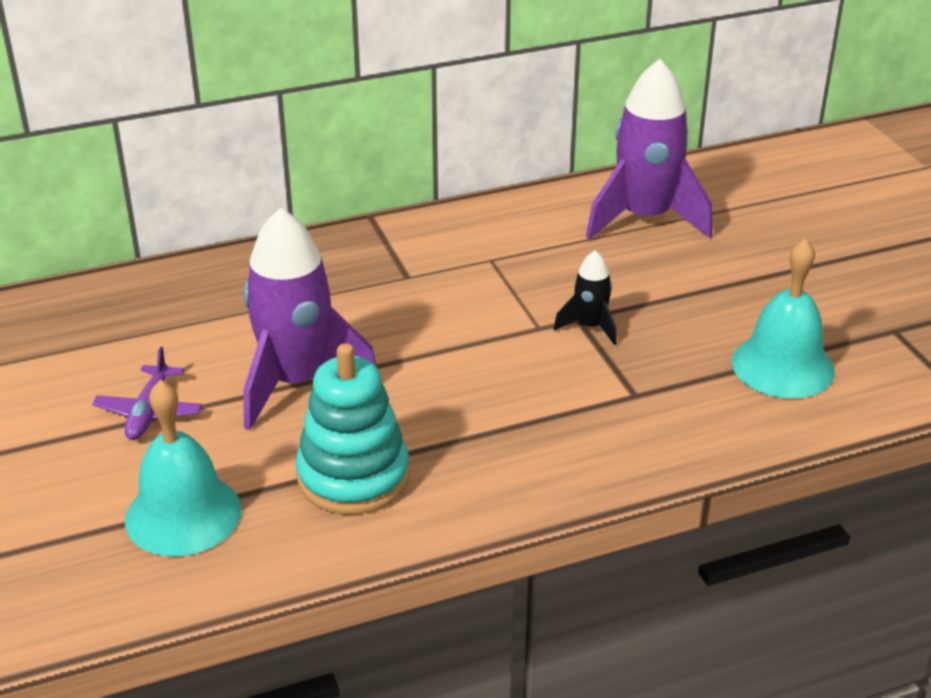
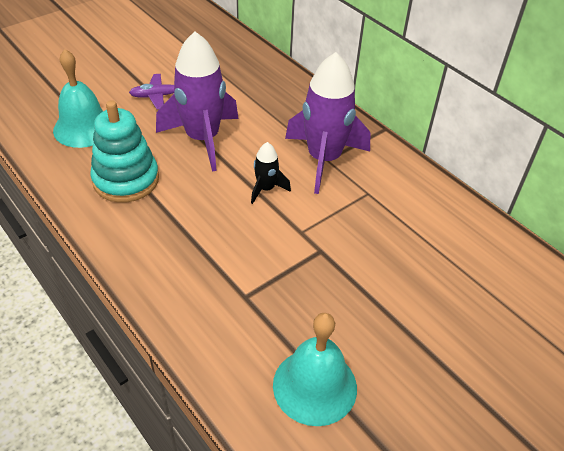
camera: 70 degrees right, 10 degrees up
black rocket [554,250,617,345] -> black rocket moved to [251,142,291,204]
purple rocket [586,59,712,240] -> purple rocket moved to [285,52,371,194]

